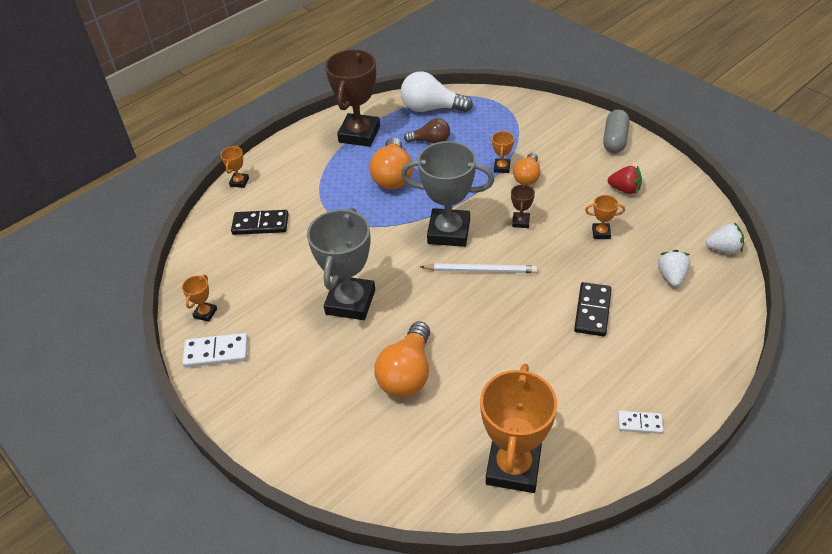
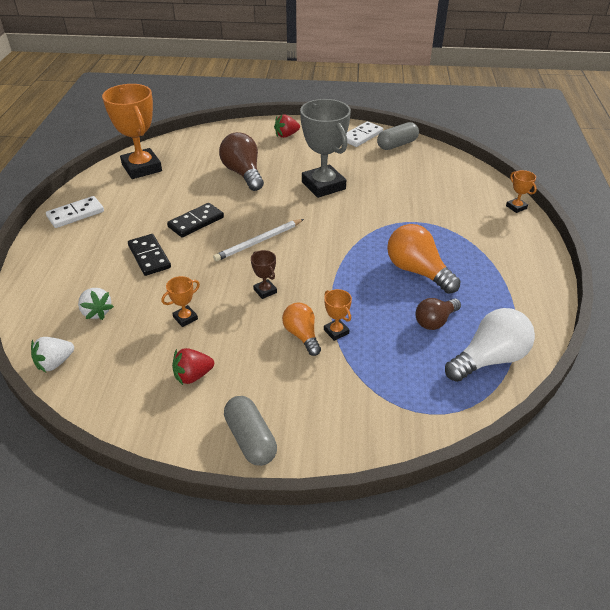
camera: 135 degrees right, 5 degrees down
orange trophy [182,274,217,322] -> grey capsule [377,122,419,150]
black domino [231,210,289,235] -> black domino moved to [167,203,224,238]
brown trophy [325,49,380,147] -> none
orange light bulb [374,321,430,398] -> brown light bulb [219,132,264,191]
grey trophy [401,141,494,247] -> none
white domino [618,411,663,434] -> white domino [46,196,104,228], size x1.61
none -> red strawberry [274,115,300,138]

